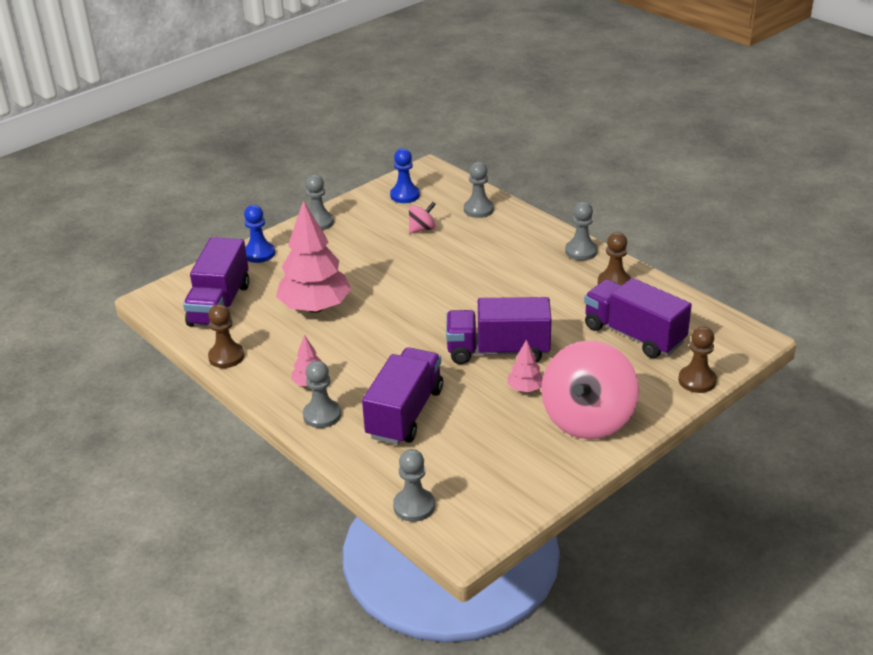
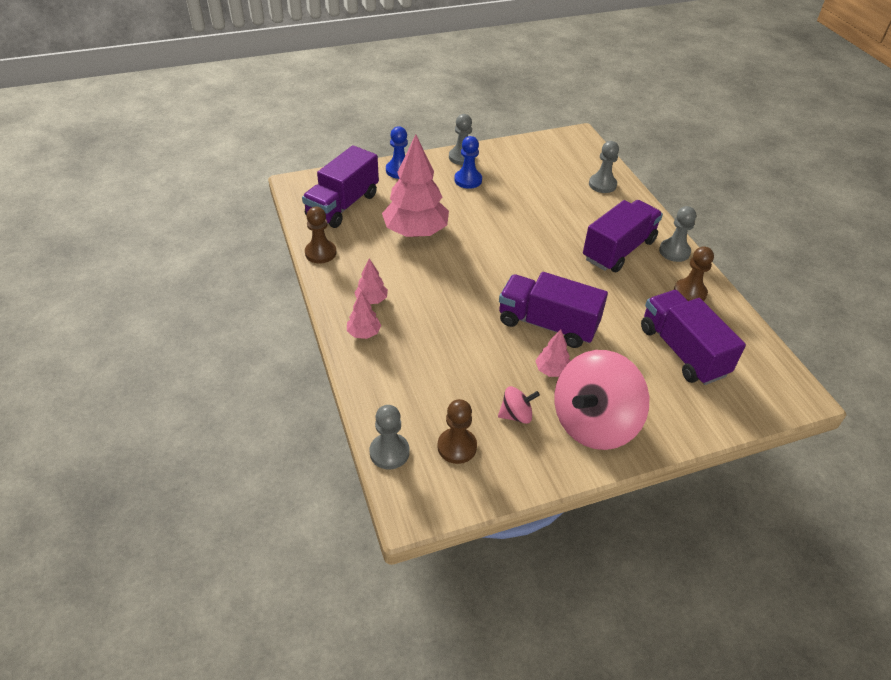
camera: 20 degrees right, 10 degrees up
grey pawn [303,361,341,428] -> pink tree [347,292,381,339]
purple truck [362,347,443,445] -> purple truck moved to [583,200,663,272]
blue pawn [390,148,420,203] -> blue pawn moved to [454,136,482,189]
pink spinning top [409,202,436,234] -> pink spinning top moved to [498,386,540,424]
brown pawn [678,326,717,393] -> brown pawn moved to [437,399,477,464]

